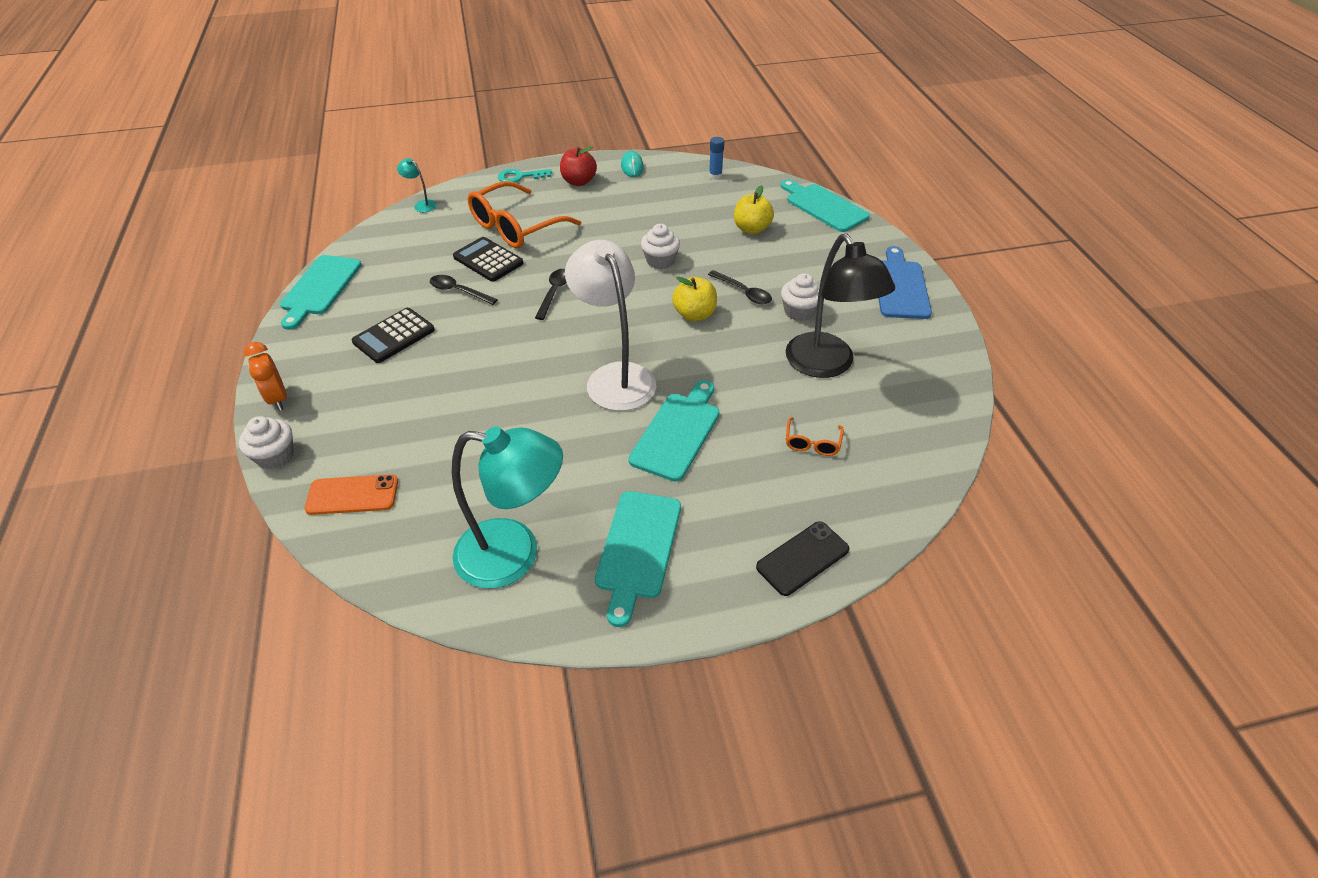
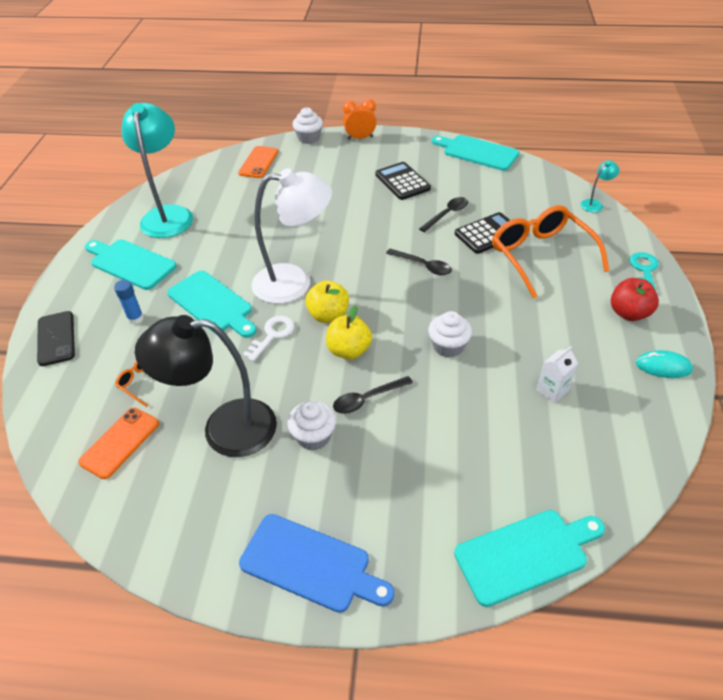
camera: 110 degrees right, 0 degrees up
turquoise lamp [452,426,563,589] -> turquoise lamp turned 150 degrees clockwise [121,103,193,238]
blue glue stick [709,137,724,180] -> blue glue stick moved to [114,280,144,324]
yellow apple [734,185,774,234] -> yellow apple moved to [305,280,349,323]
none -> orange phone [78,407,159,479]
none -> white key [243,316,295,362]
none -> white carton [536,346,578,403]

